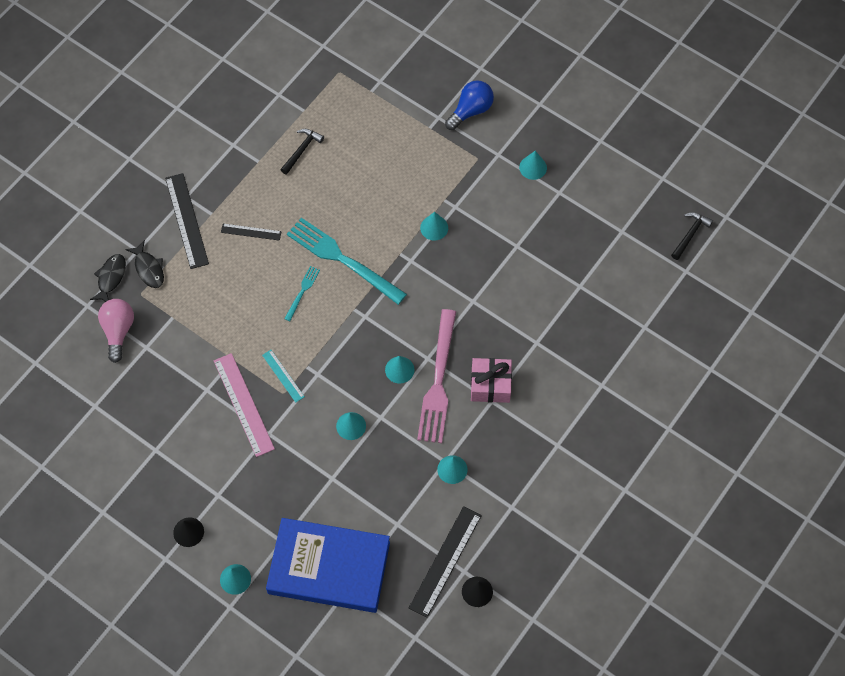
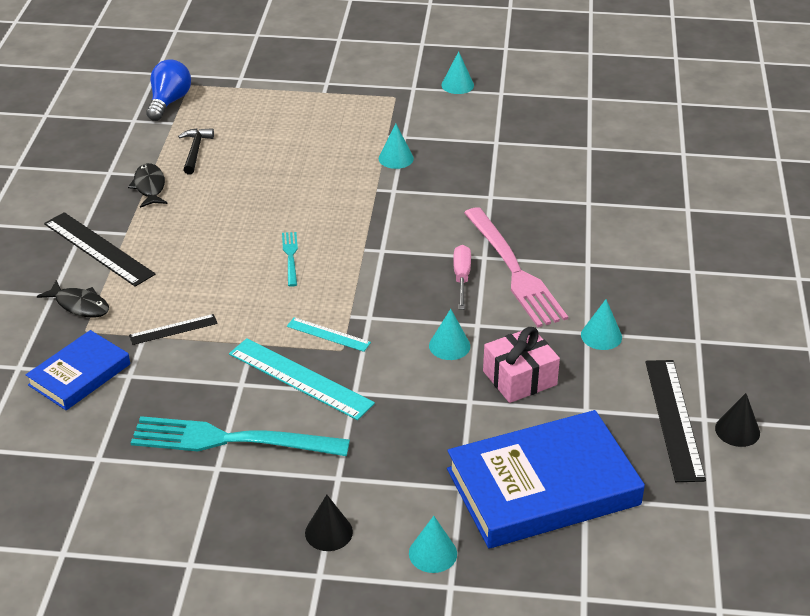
camera: 30 degrees left, 25 degrees down
black fish [90,254,126,302] -> black fish moved to [128,163,168,208]
pink light bulb [98,299,134,363] -> blue book [26,330,130,410]
pink ruler [214,353,275,457] -> turquoise ruler [229,338,375,420]
black ruler [221,223,282,241] -> black ruler moved to [129,314,218,345]
turquoise fork [287,218,407,305] -> turquoise fork moved to [131,416,350,456]
turquoise cone [385,356,414,383] -> pink screwdriver [453,245,471,310]
blue light bulb [445,80,494,130] -> blue light bulb moved to [146,59,191,121]
pink gift [471,358,512,403] -> pink gift moved to [483,327,560,403]
black hammer [671,212,713,260] -> none

